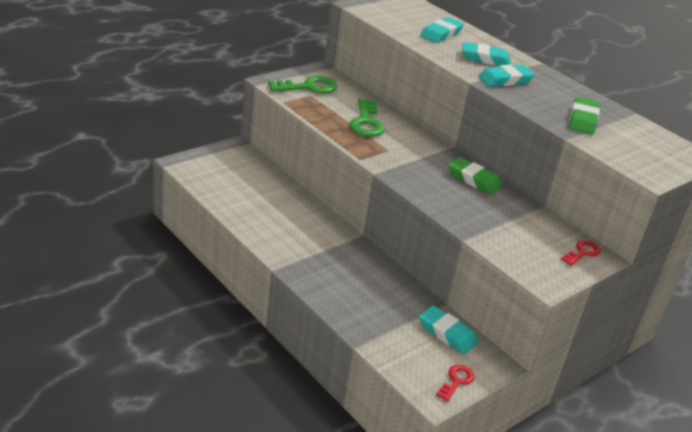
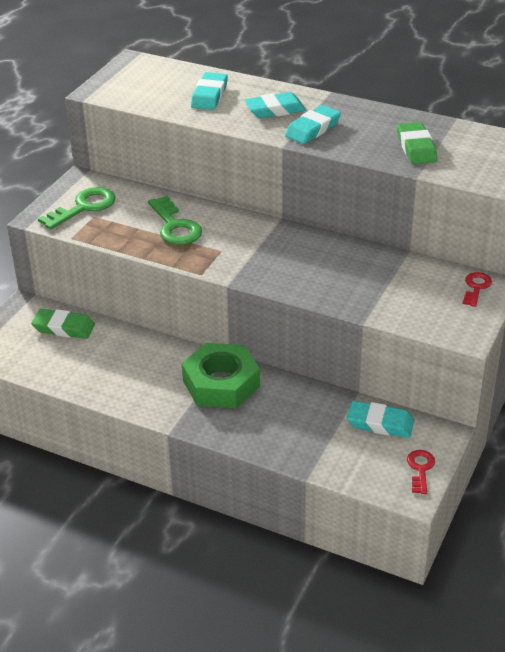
camera: 20 degrees left, 5 degrees up
green eraser [448,157,503,195] -> green eraser moved to [31,309,95,339]
none -> green nut [182,343,260,408]

